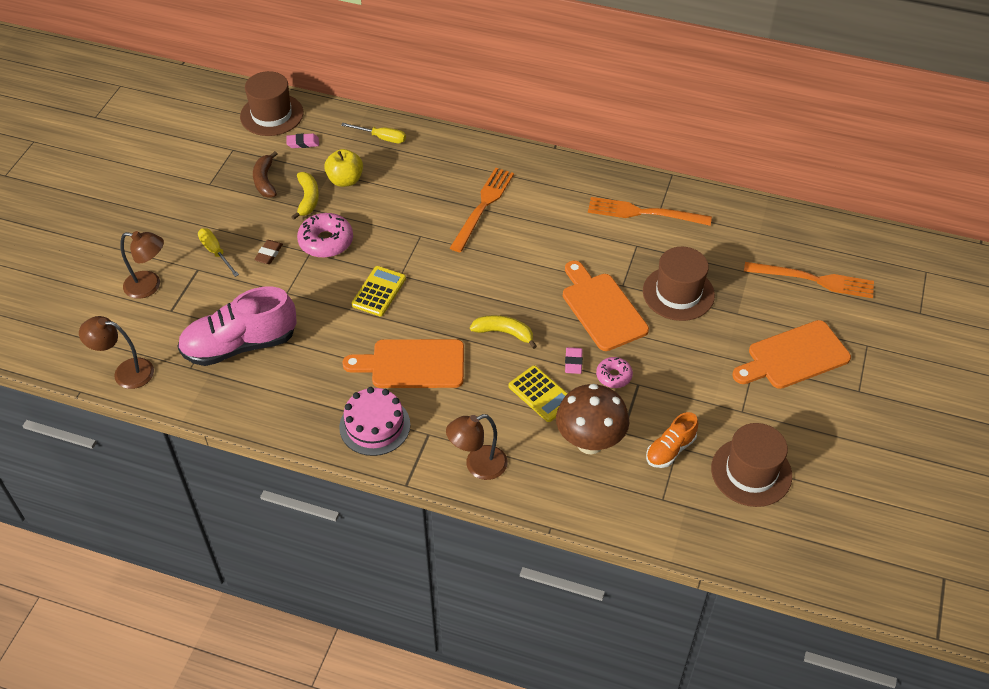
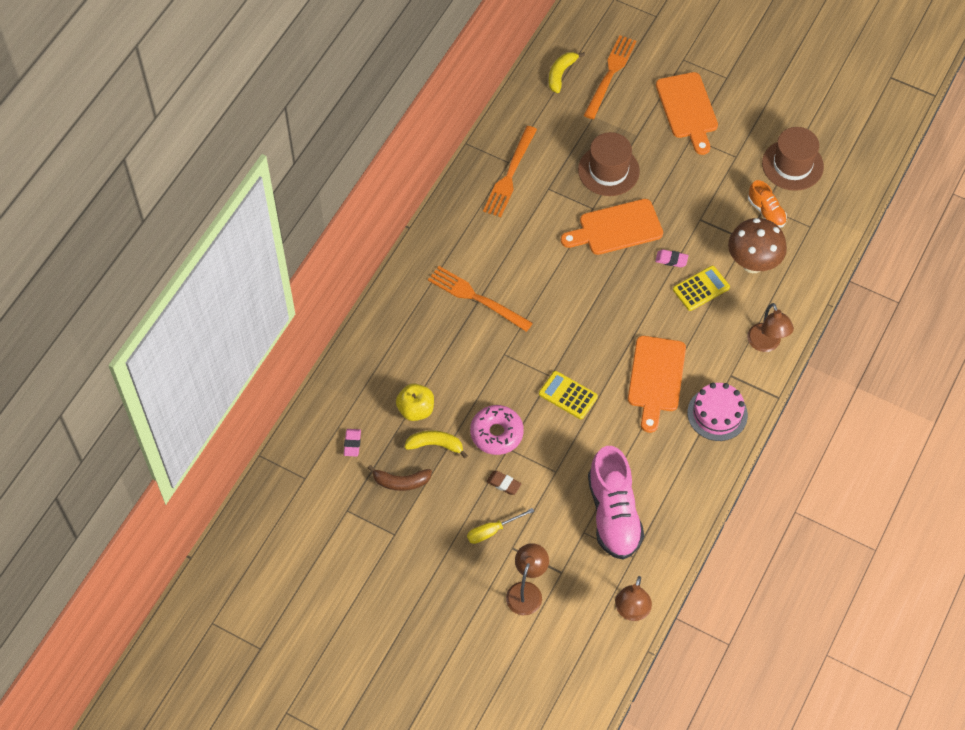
camera: 80 degrees left, 10 degrees up
brown hat [240,71,303,136] -> none
yellow screwdriver [341,123,406,143] -> none
yellow banana [470,315,537,349] -> yellow banana moved to [549,52,585,93]
pink donut [596,357,633,388] -> none

